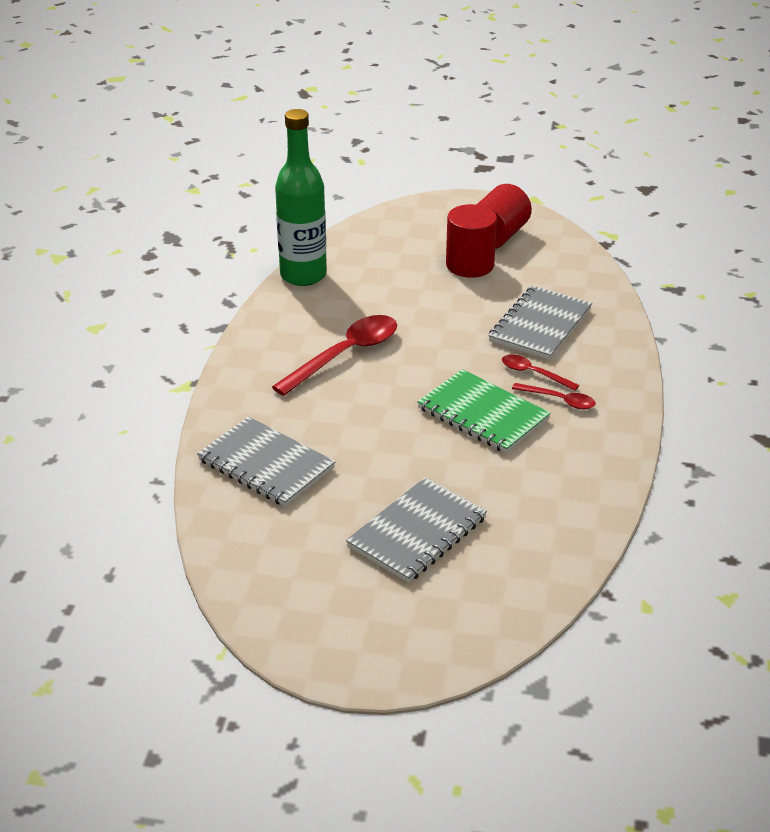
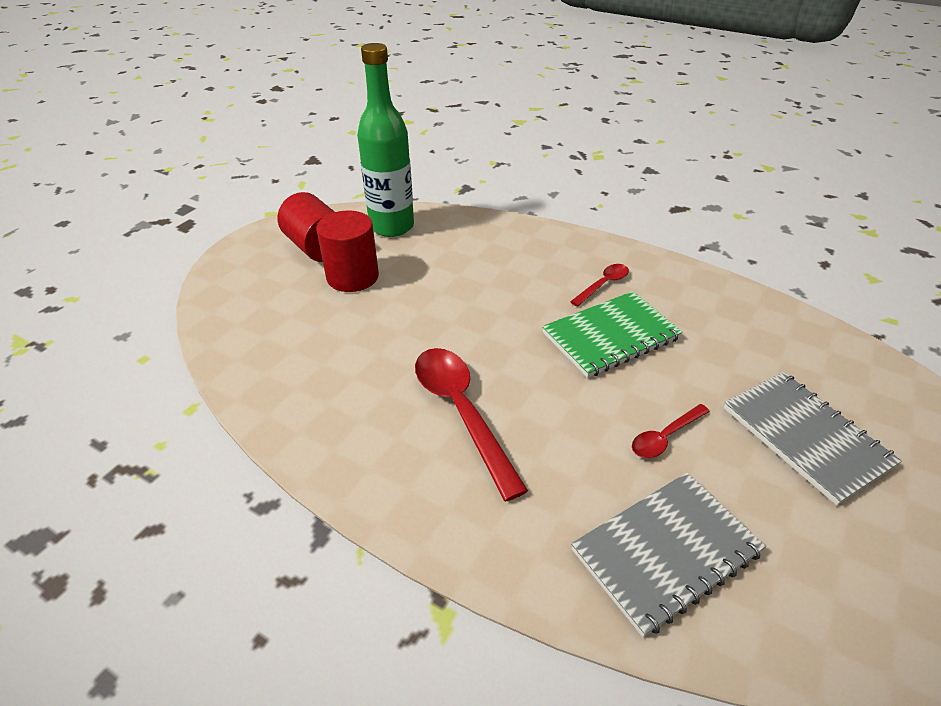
camera: 70 degrees left, 5 degrees up
green bottle [275,109,327,286] -> green bottle moved to [357,43,414,237]
grey notebook [488,286,592,360] -> none
red spoon [502,354,579,391] -> red spoon moved to [632,404,710,458]

